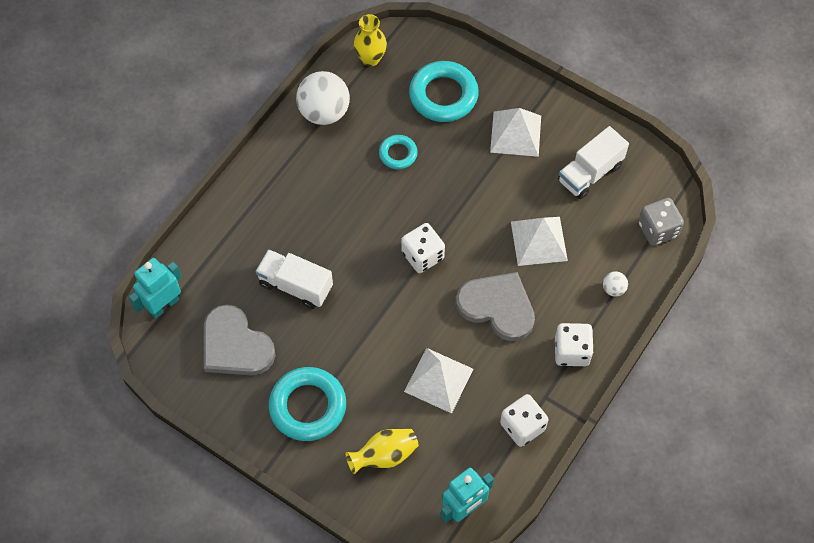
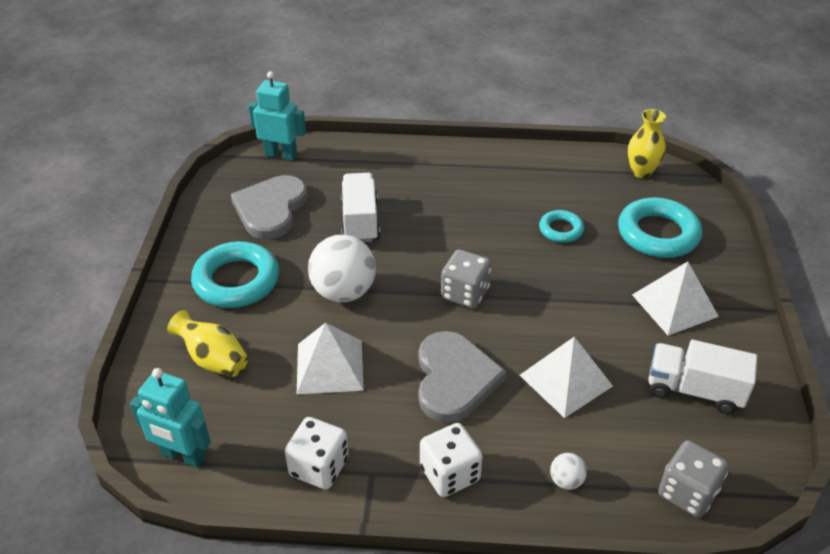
camera: 60 degrees right, 20 degrees down
white ball [296,71,350,125] -> white ball moved to [308,235,376,302]
white dice [401,223,445,273] -> grey dice [441,249,492,309]

